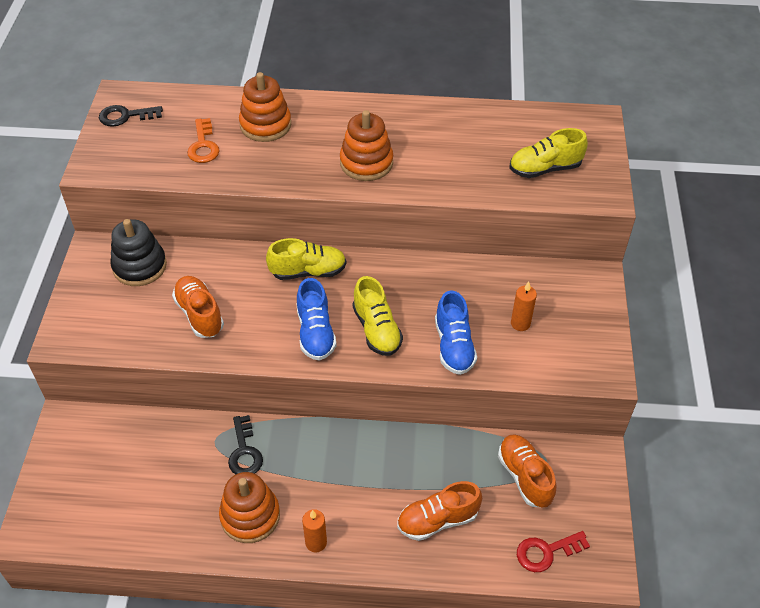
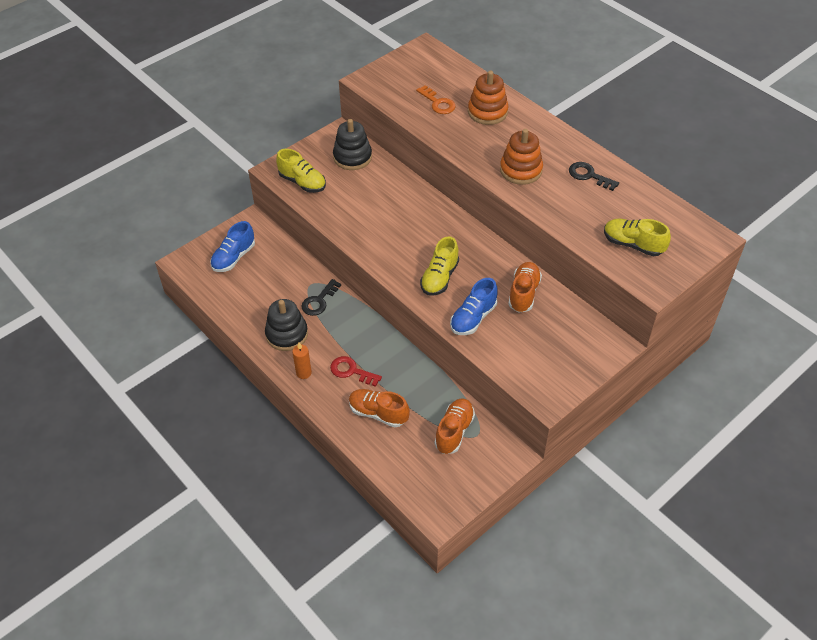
camera: 45 degrees right, 0 degrees up
black key [99,105,163,127] -> black key moved to [569,162,619,191]
orange shoe [172,276,224,338] -> orange shoe moved to [508,262,542,313]
orange key [187,118,219,163] -> orange key turned 75 degrees counterclockwise [416,85,456,114]
orange stacking toy [219,472,280,543] -> black stacking toy [265,299,308,351]
yellow shoe [266,238,346,280] -> yellow shoe moved to [276,149,326,193]
blue shoe [297,278,337,361] -> blue shoe moved to [210,221,255,272]
orange candle [511,282,537,331] -> none
red key [517,531,590,572] -> red key moved to [330,356,382,387]

